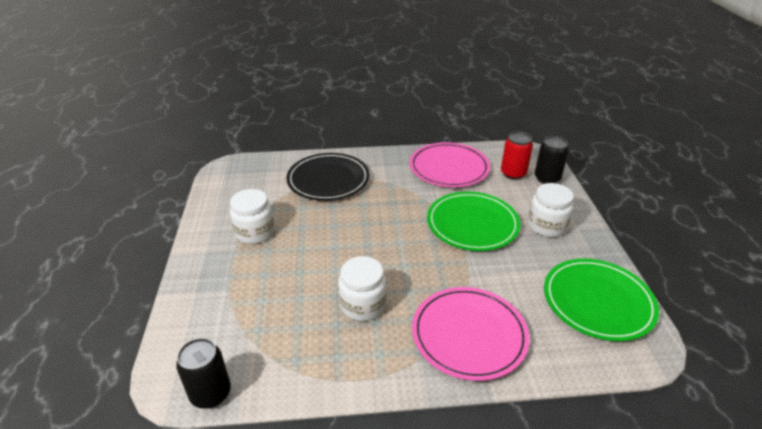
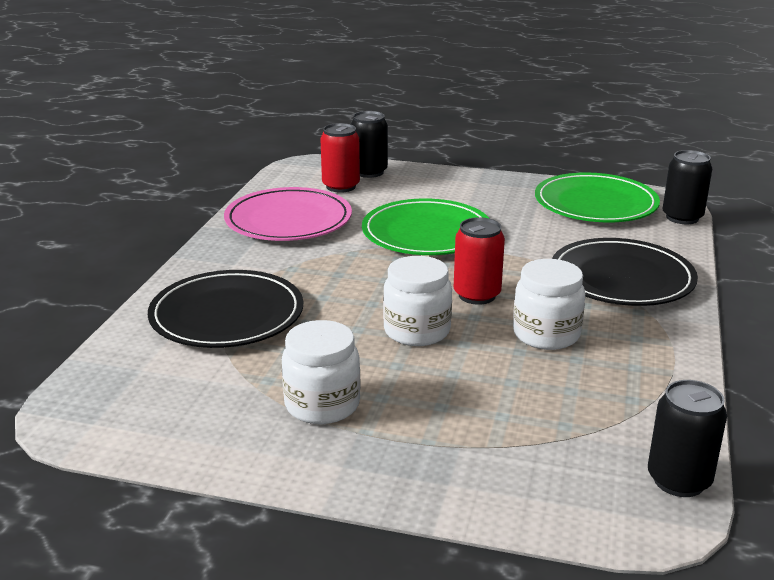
camera: 70 degrees left, 10 degrees down
pink plate [412,287,530,381] -> black plate [552,238,698,306]
white jar [528,183,574,237] -> white jar moved to [383,256,452,346]
none -> red can [454,217,505,305]
none -> black can [663,150,712,224]

